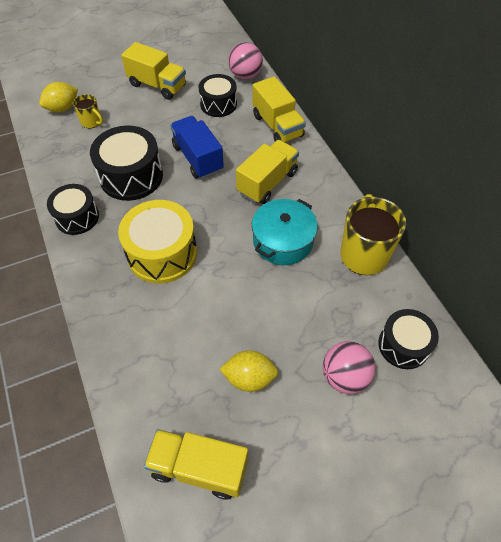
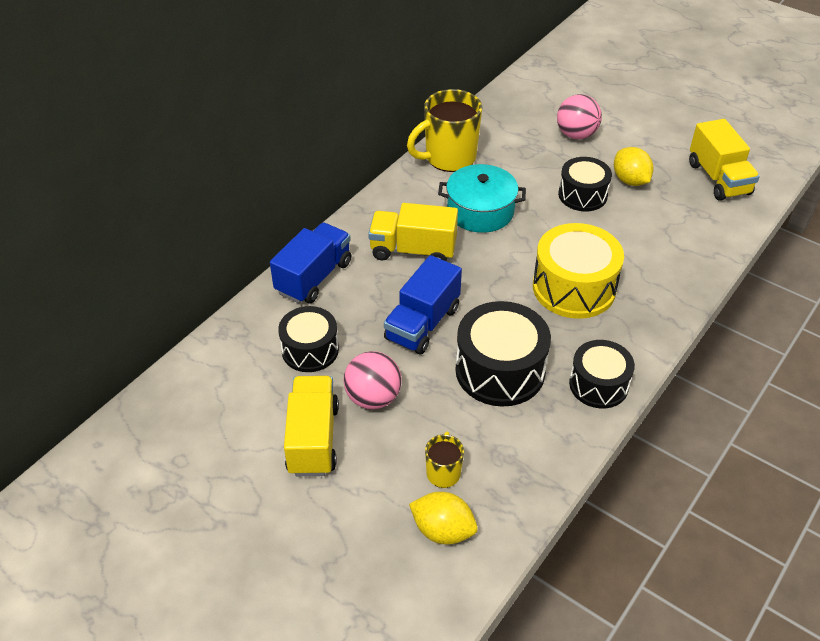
camera: 120 degrees left, 10 degrees down
pink ball [228,42,263,79] -> pink ball moved to [344,351,402,409]
yellow truck [252,76,306,143] -> blue truck [270,222,351,304]
black drum [378,309,439,369] -> black drum moved to [558,157,612,211]

